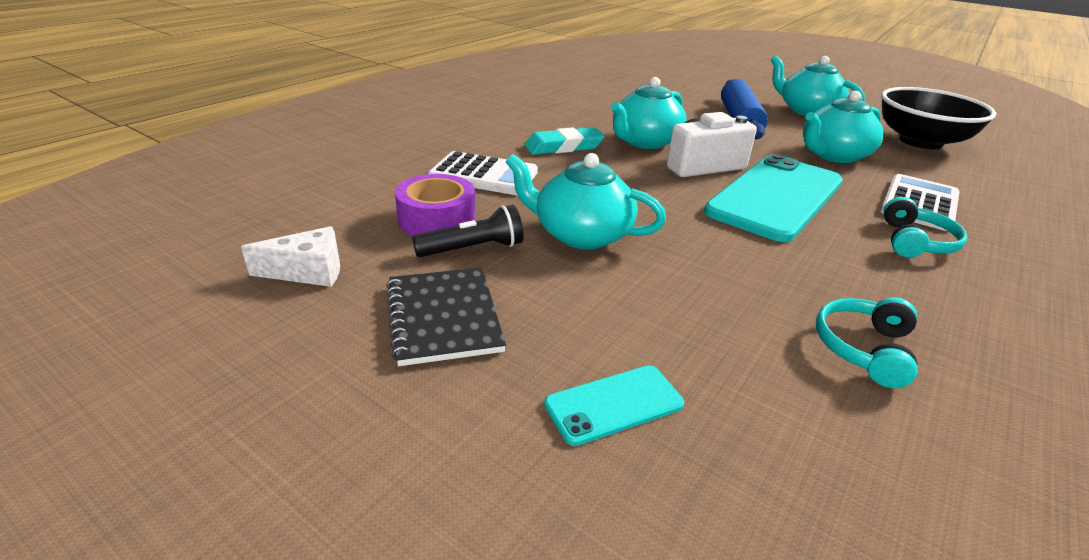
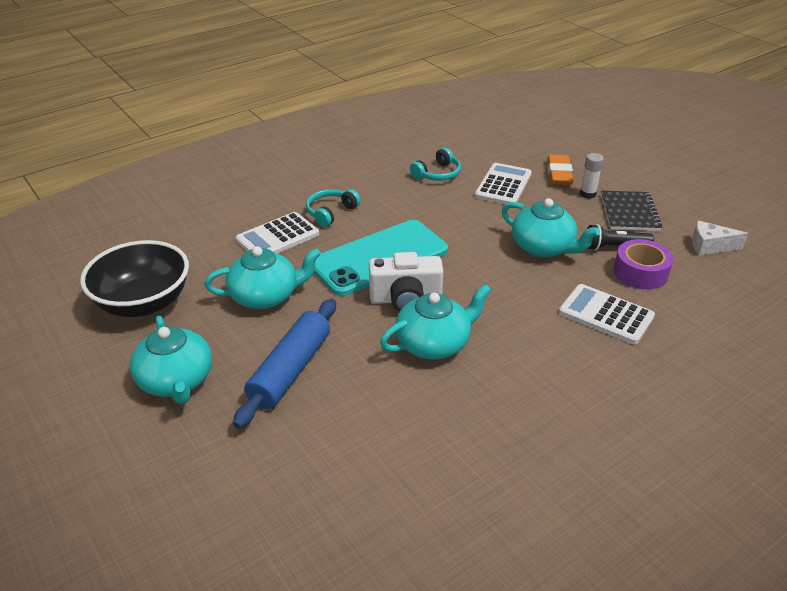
camera: 160 degrees left, 5 degrees up
turquoise eraser [525,127,605,155] -> none
turquoise phone [544,365,684,446] -> orange eraser [547,155,574,185]
none -> white calculator [475,163,532,204]
none -> white glue stick [580,153,604,199]

